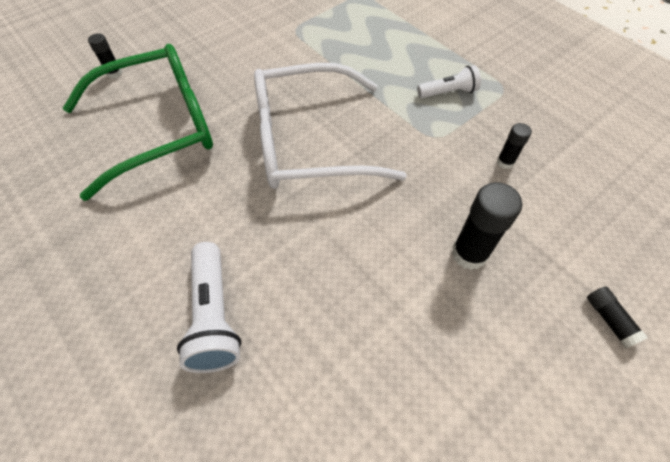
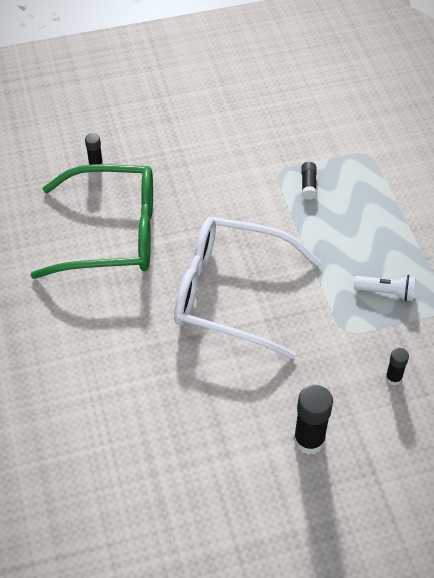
camera: 25 degrees right, 5 degrees down
white flashlight [177,242,241,373] -> none
black glue stick [587,286,648,348] -> black glue stick moved to [302,162,317,200]

